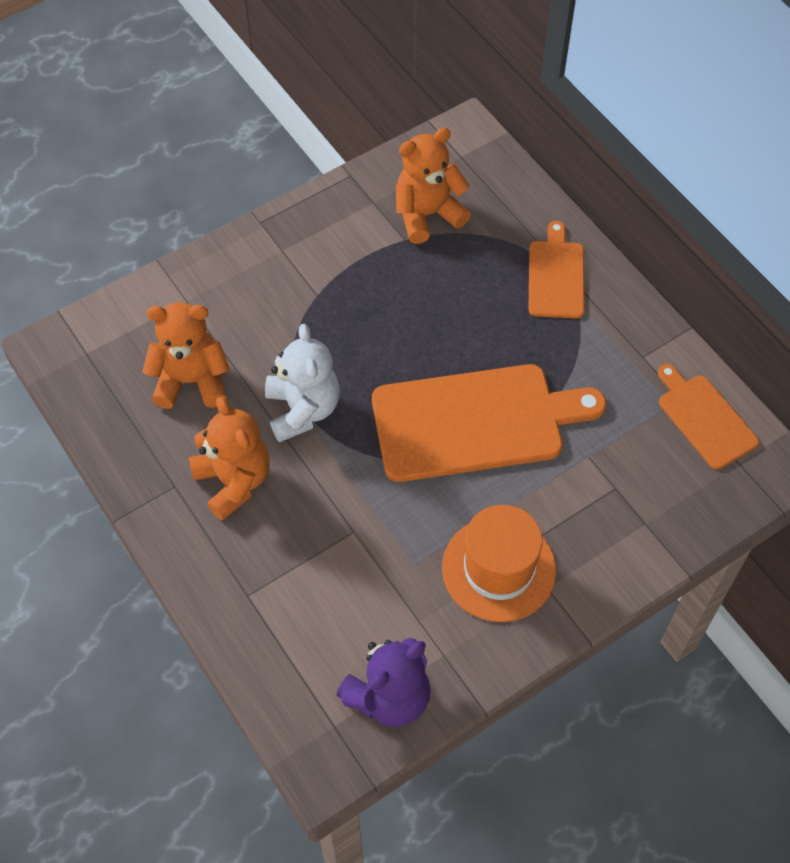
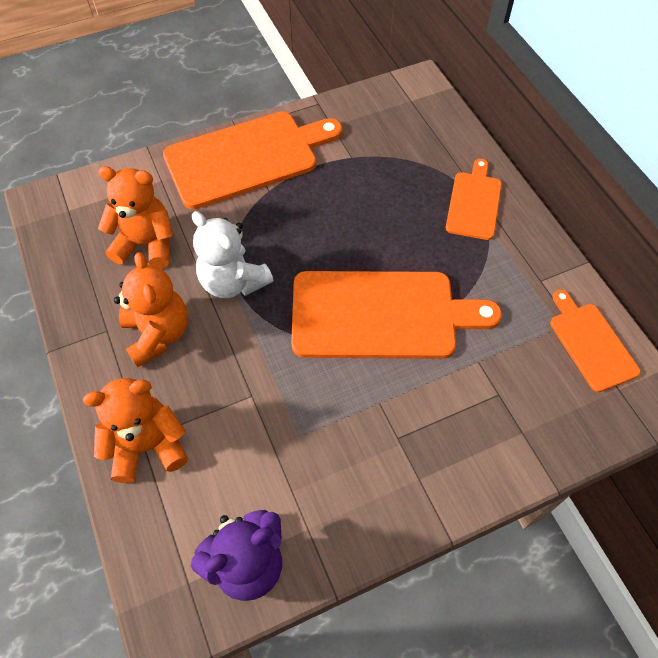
camera: 10 degrees right, 0 degrees up
white teddy bear [265,324,340,443] -> white teddy bear turned 135 degrees clockwise [192,211,273,298]
orange teddy bear [396,128,471,244] -> orange teddy bear moved to [83,378,188,483]
orange hat [442,505,556,622] -> none
none -> orange cutting board [163,111,343,209]

